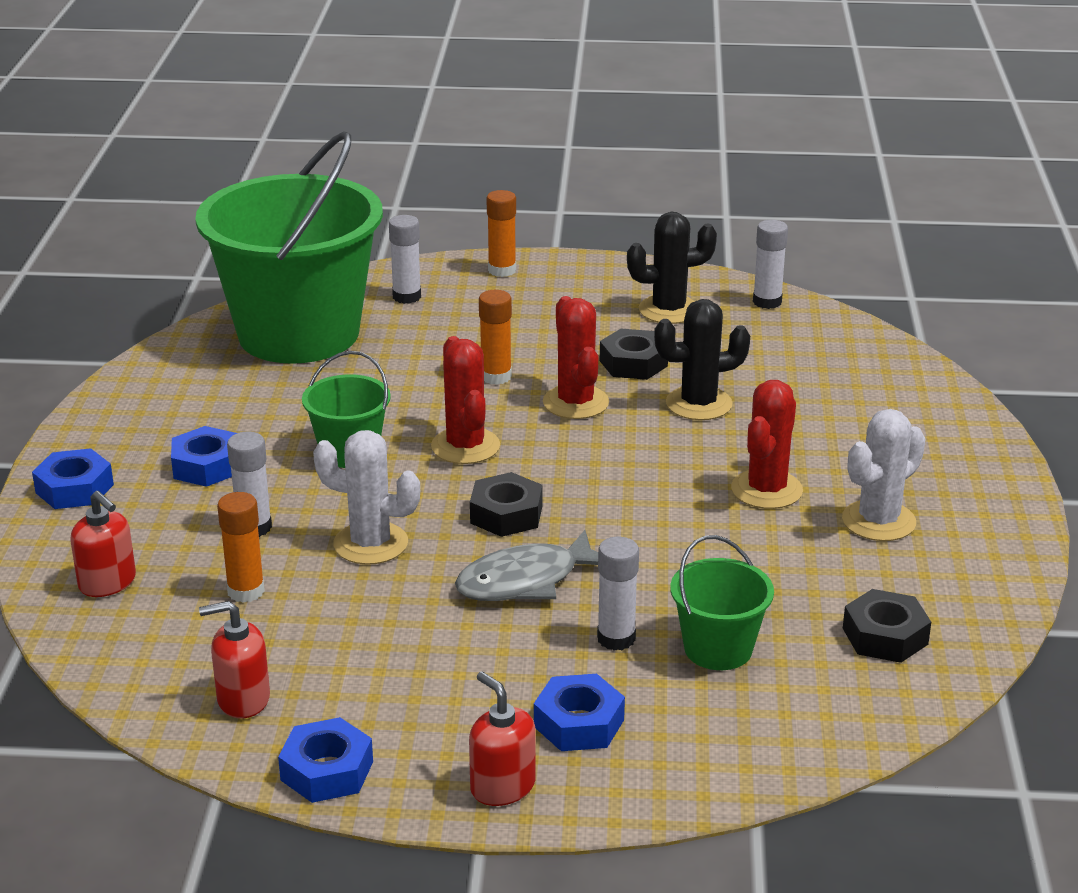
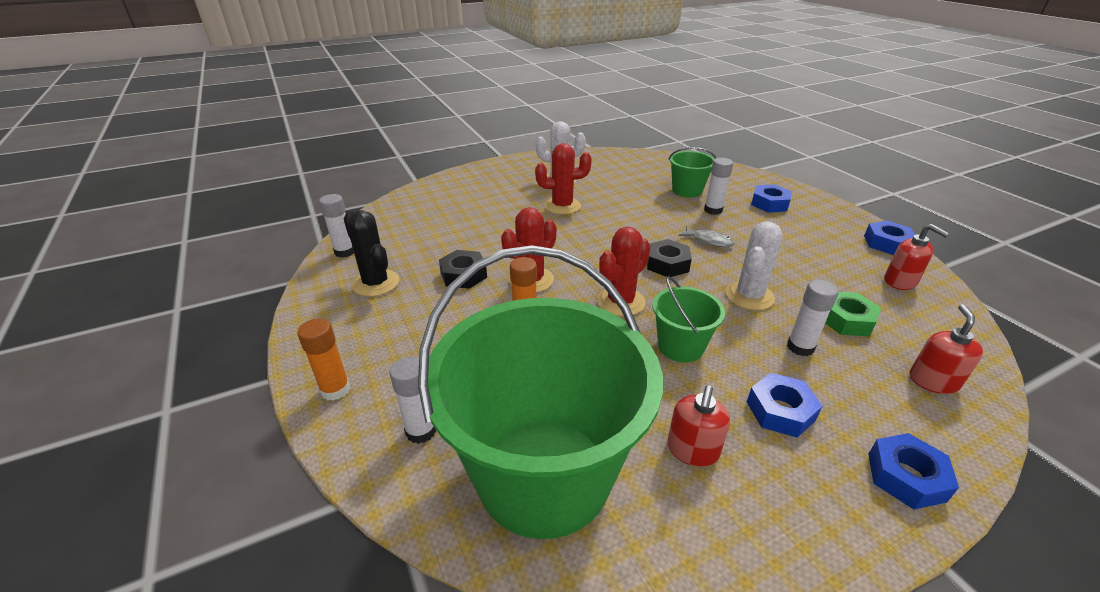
camera: 120 degrees left, 5 degrees up
orange glue stick [217,492,265,603] -> green nut [825,292,881,336]
white cactus [313,430,420,565] -> white cactus turned 45 degrees clockwise [725,221,783,310]
grey fish [455,530,598,601] -> grey fish [679,226,735,247], size x0.61
red soap dispenser [469,671,536,806] -> red soap dispenser moved to [667,386,730,467]
black cactus [654,299,750,420] -> none
black nut [843,589,931,663] -> none

